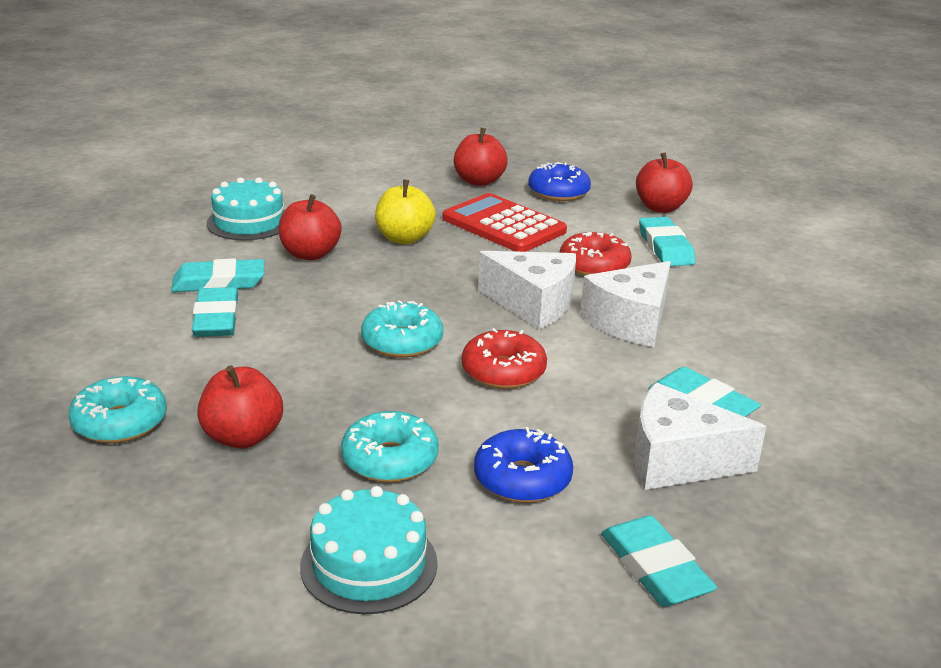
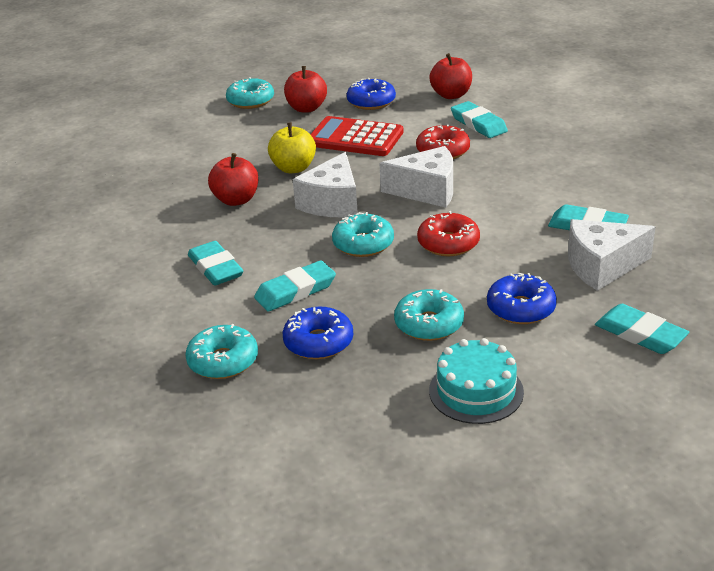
camera: 20 degrees left, 5 degrees up
turquoise eraser [171,258,264,292] -> turquoise eraser moved to [254,260,336,312]
red apple [197,365,283,449] -> blue donut [283,307,353,359]
turquoise cake [206,177,284,240] -> none
white cheese [580,261,671,347] -> white cheese moved to [293,152,358,218]
none -> turquoise donut [226,77,274,109]

